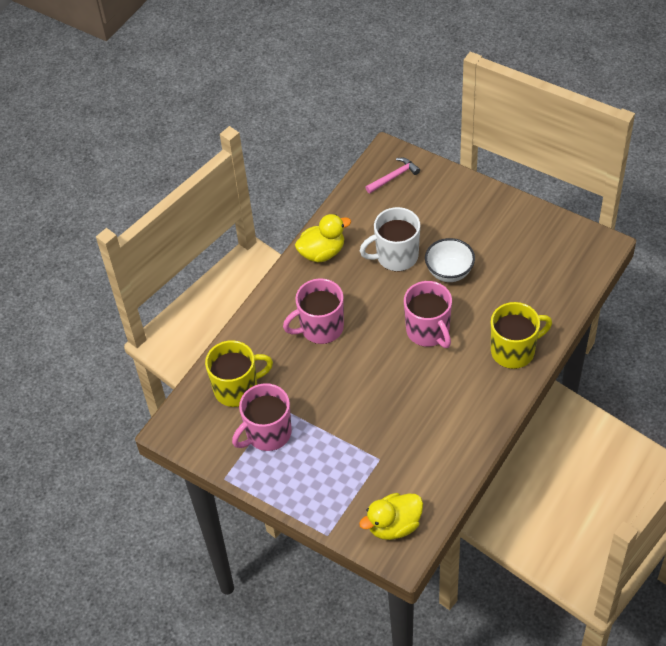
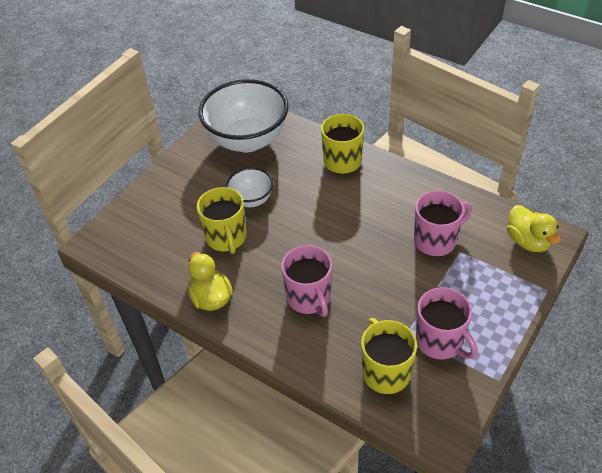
camera: 90 degrees left, 5 degrees down
white mug [360,207,420,271] -> yellow mug [197,187,247,254]
pink hammer [365,158,420,193] -> none
pink mug [404,281,452,348] -> pink mug moved to [414,191,472,257]
none -> white bowl [199,79,289,153]

